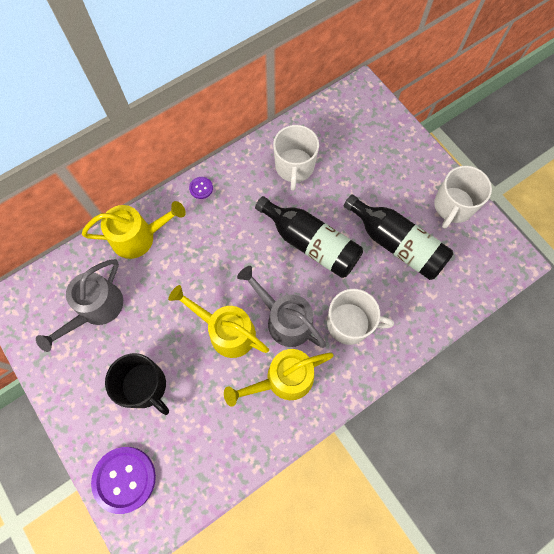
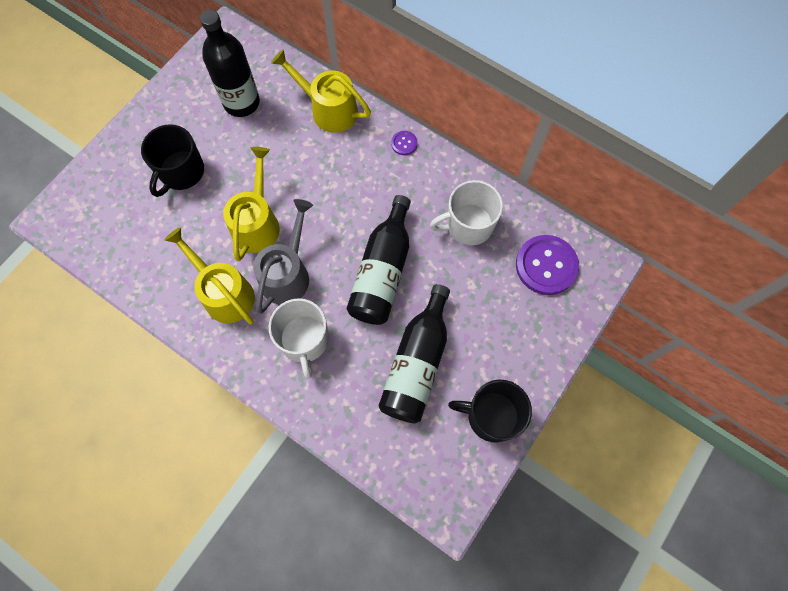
camera: 70 degrees right, 0 degrees up
grey watering can [36,259,123,352] -> black bottle [200,10,260,117]
yellow watering can [82,201,186,259] -> yellow watering can turned 150 degrees clockwise [271,49,371,133]
purple button [91,447,156,514] -> purple button moved to [516,235,579,295]
white mug [434,166,492,229] -> black mug [448,380,532,442]

